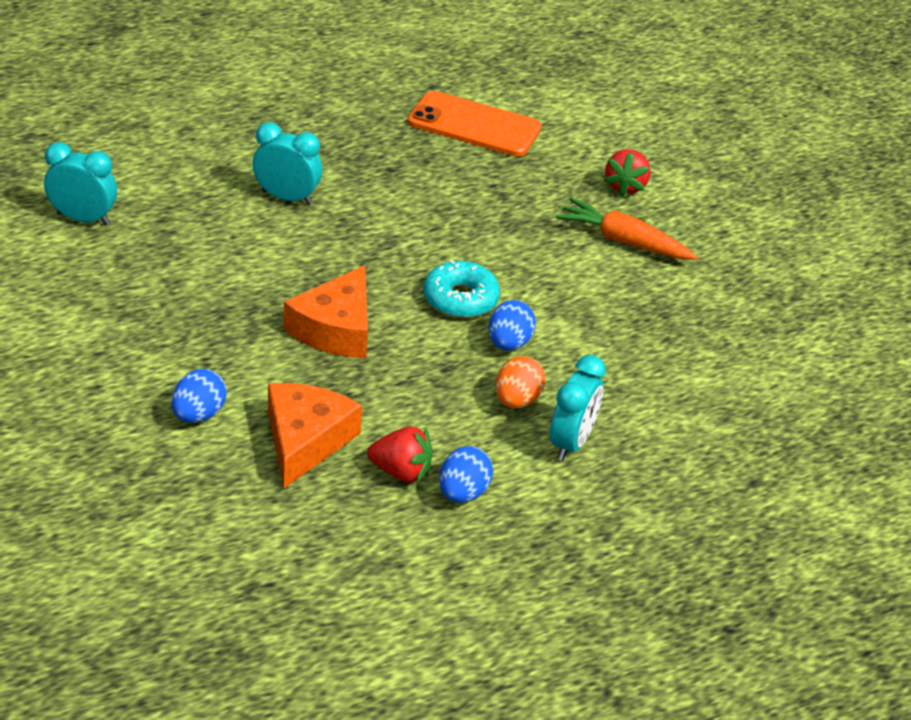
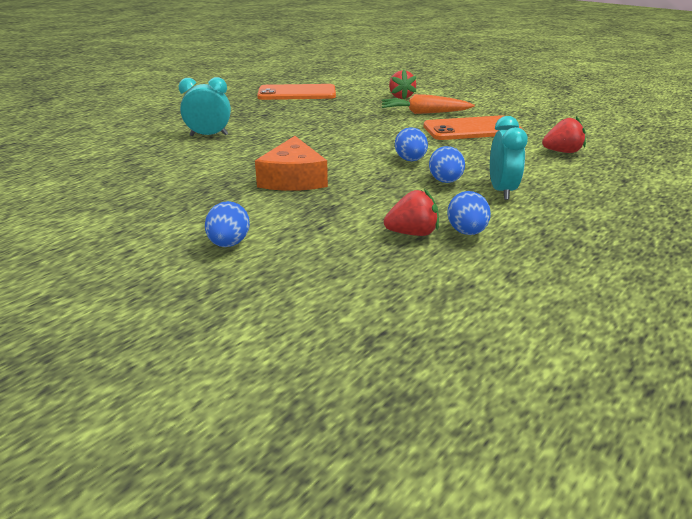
camera: 20 degrees left, 10 degrees down
turquoise clock [44,142,117,225] -> none
orange cheese [268,383,362,488] -> none
turquoise donut [423,260,500,318] -> none
orange egg [495,356,546,408] -> blue egg [429,146,465,183]
none -> orange phone [423,115,523,140]
none -> red strawberry [542,116,586,153]

